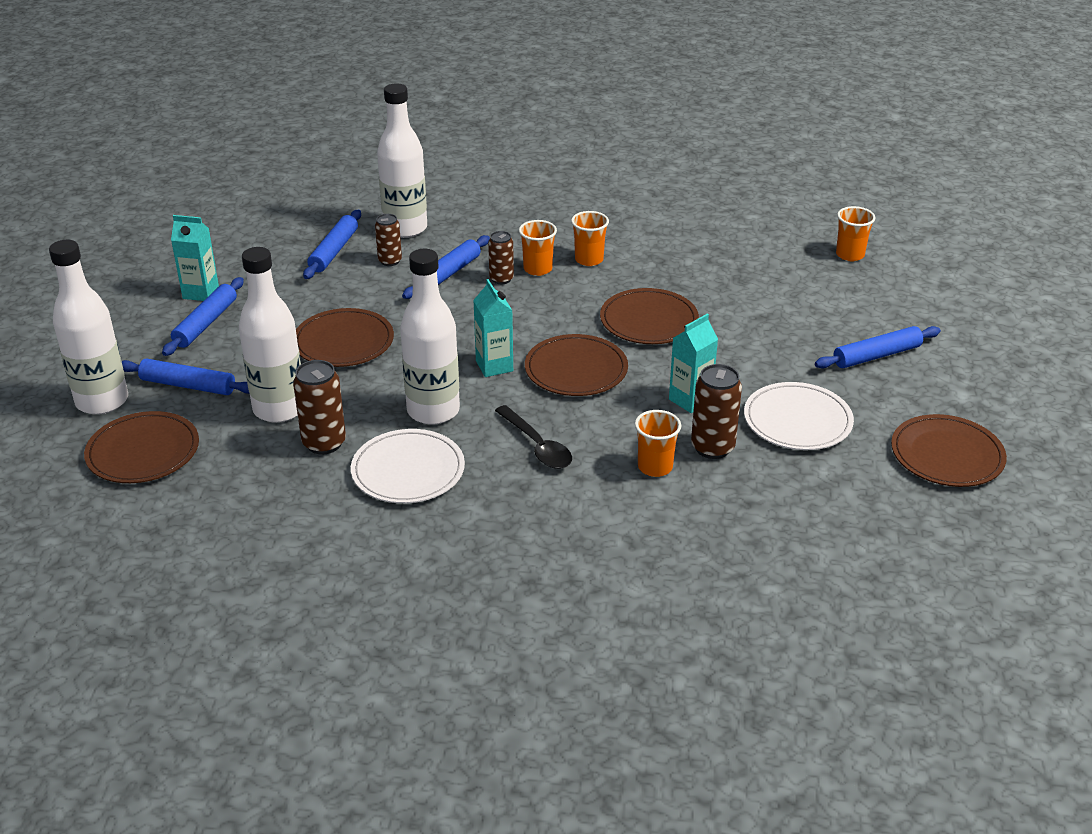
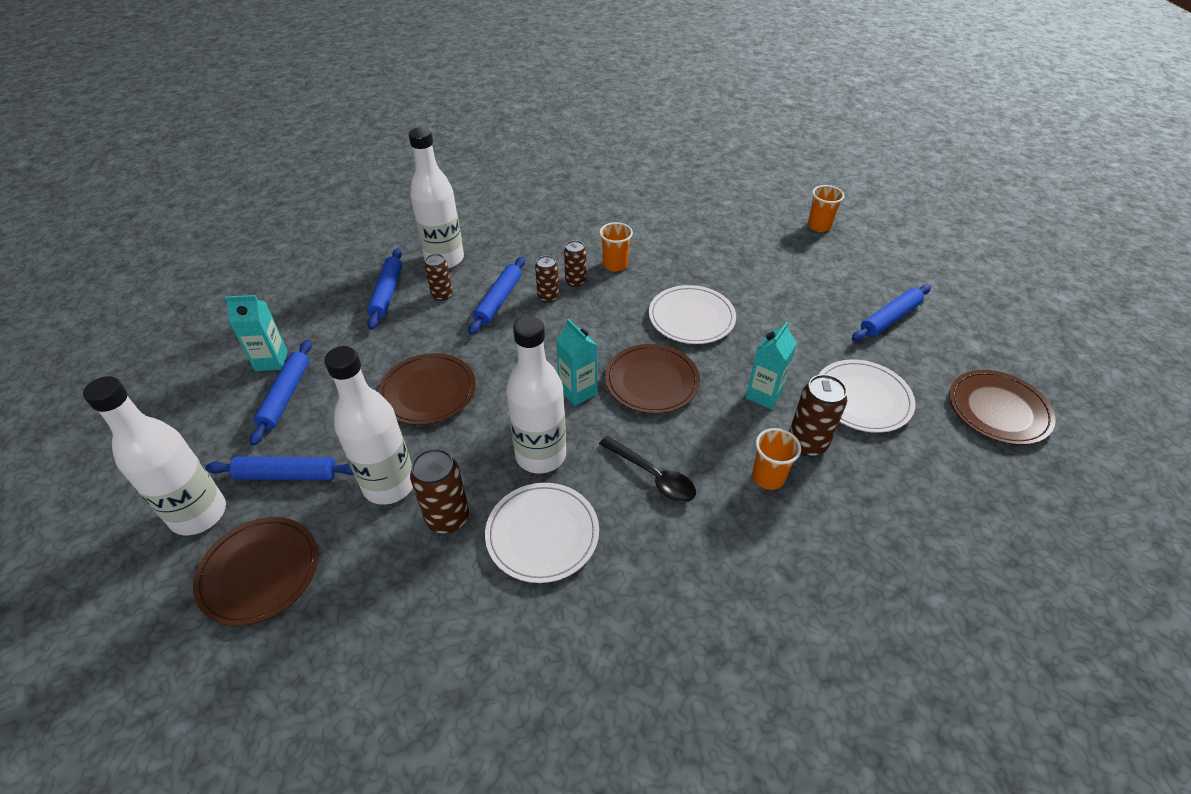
camera: 15 degrees left, 10 degrees up
orange cup [519,220,557,276] -> brown can [564,240,587,287]
brown plate [600,288,699,344] -> white plate [649,285,736,344]

